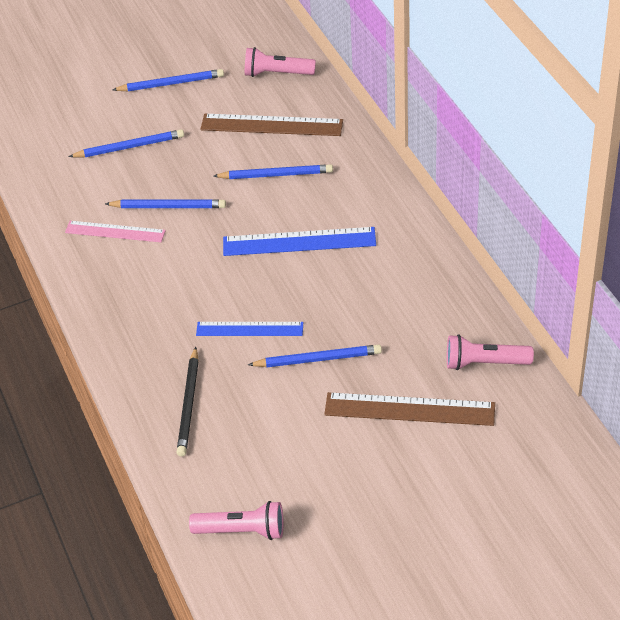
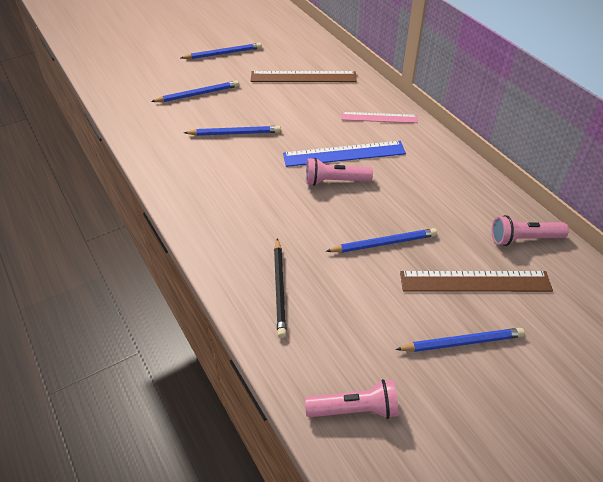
camera: 10 degrees left, 0 degrees up
pink ruler [65,221,166,242] -> pink ruler moved to [341,112,418,123]
blue ruler [196,322,303,336] -> none
blue pencil [213,164,333,179] -> blue pencil moved to [395,328,525,352]
pink flashlight [245,47,316,77] -> pink flashlight moved to [306,158,373,186]

